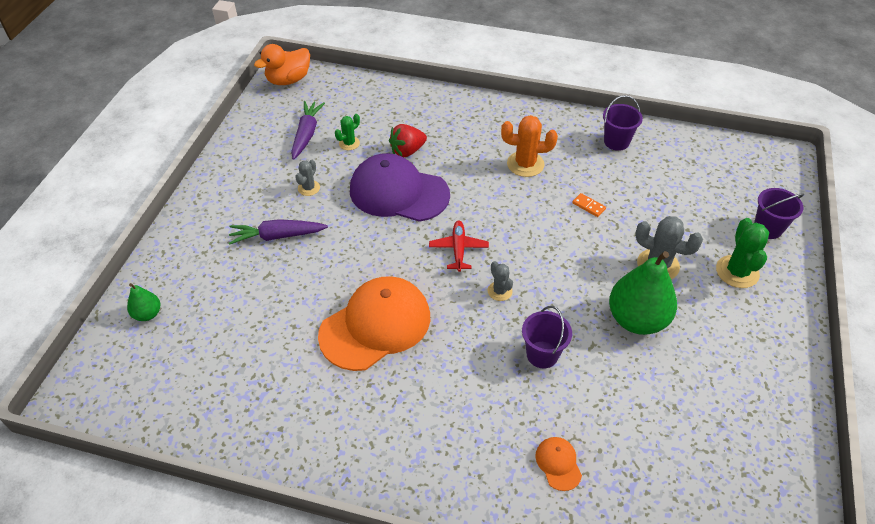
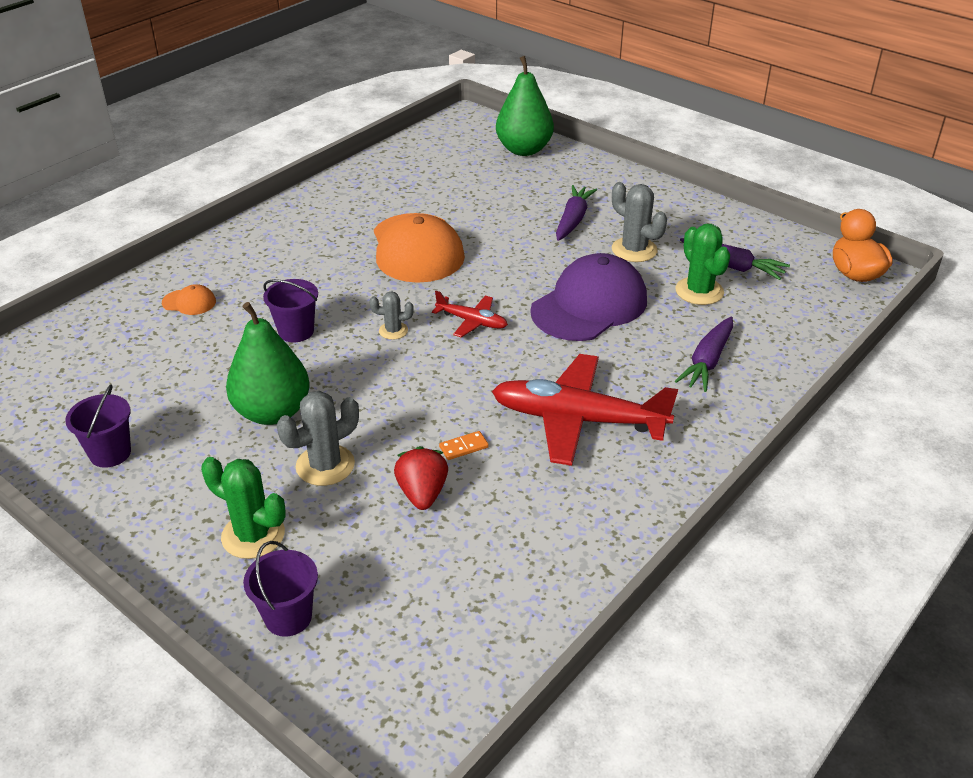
camera: 115 degrees right, 10 degrees down
green pear [127,283,160,321] -> green pear [496,56,554,156], size x2.06
grey cactus [295,160,320,196] -> grey cactus [612,182,667,262], size x1.73
green cactus [335,114,360,150] -> green cactus [675,224,730,305], size x1.73
red strawberry [389,124,427,157] -> red strawberry moved to [394,446,448,510]
orange cactus [501,115,558,177] -> red plane [492,354,678,466]
purple bucket [603,95,643,151] -> purple bucket moved to [65,385,131,468]
none -> purple carrot [675,317,733,392]

